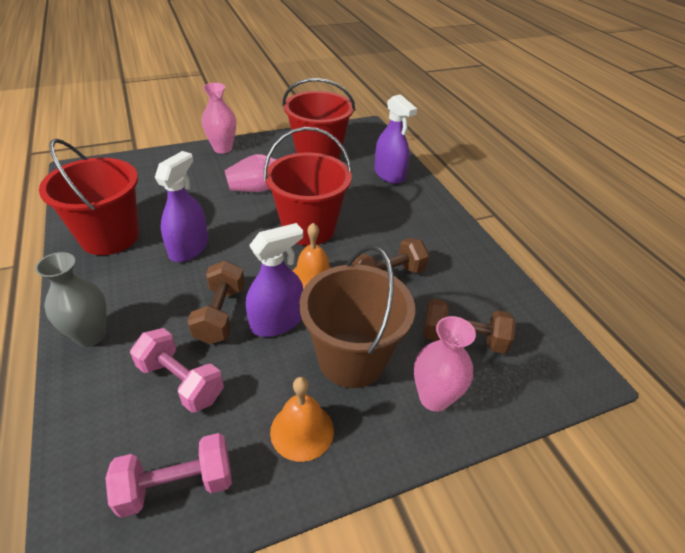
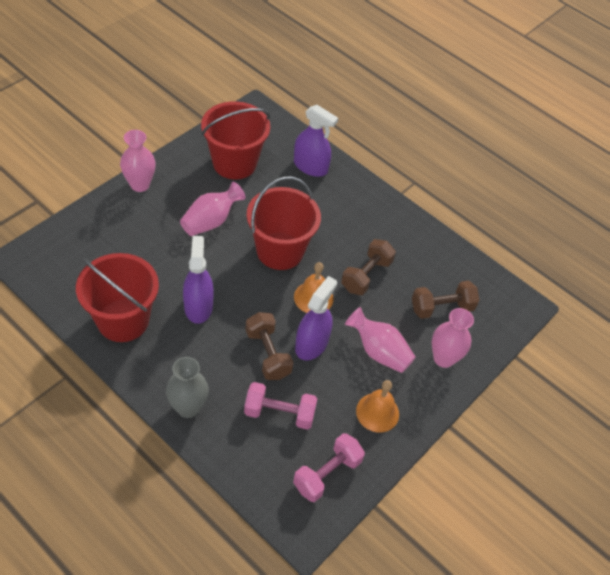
camera: 30 degrees left, 10 degrees up
brown bucket [299,245,415,388] -> pink vase [345,307,416,373]

